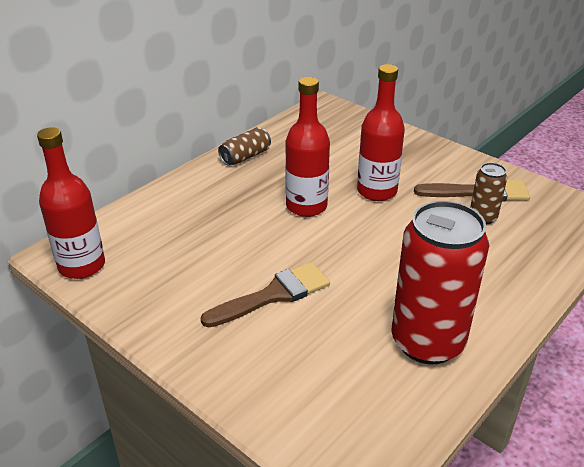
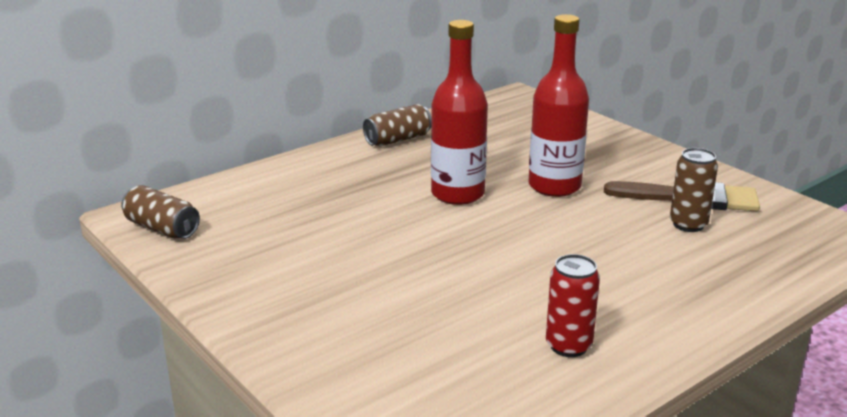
camera: 10 degrees right, 10 degrees down
red bottle [37,127,105,279] -> brown can [121,185,200,239]
brown brush [201,262,330,327] -> none
red can [391,201,489,364] -> red can [546,254,600,357], size x0.47

